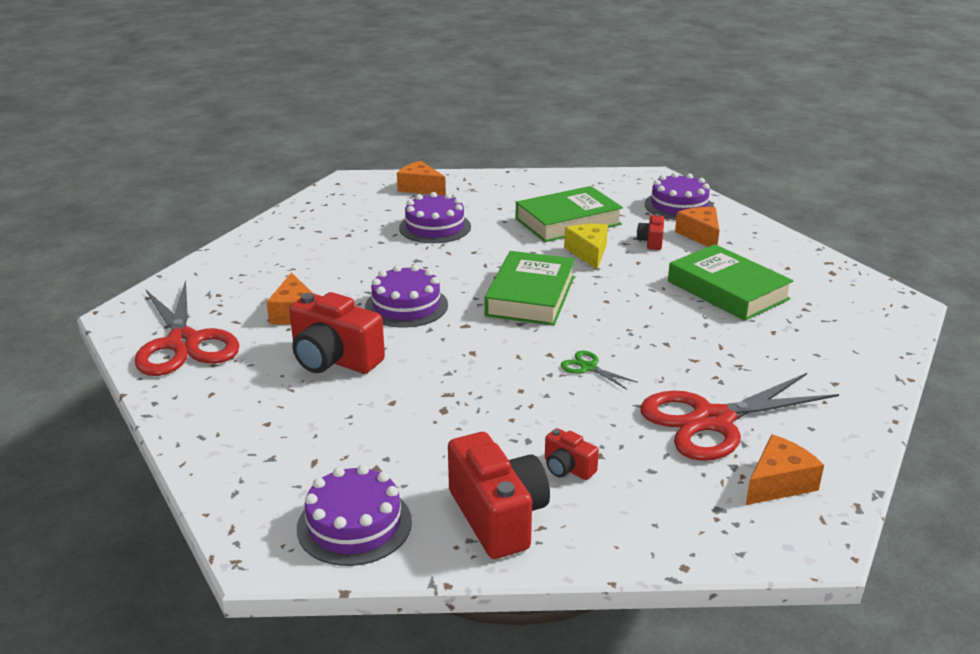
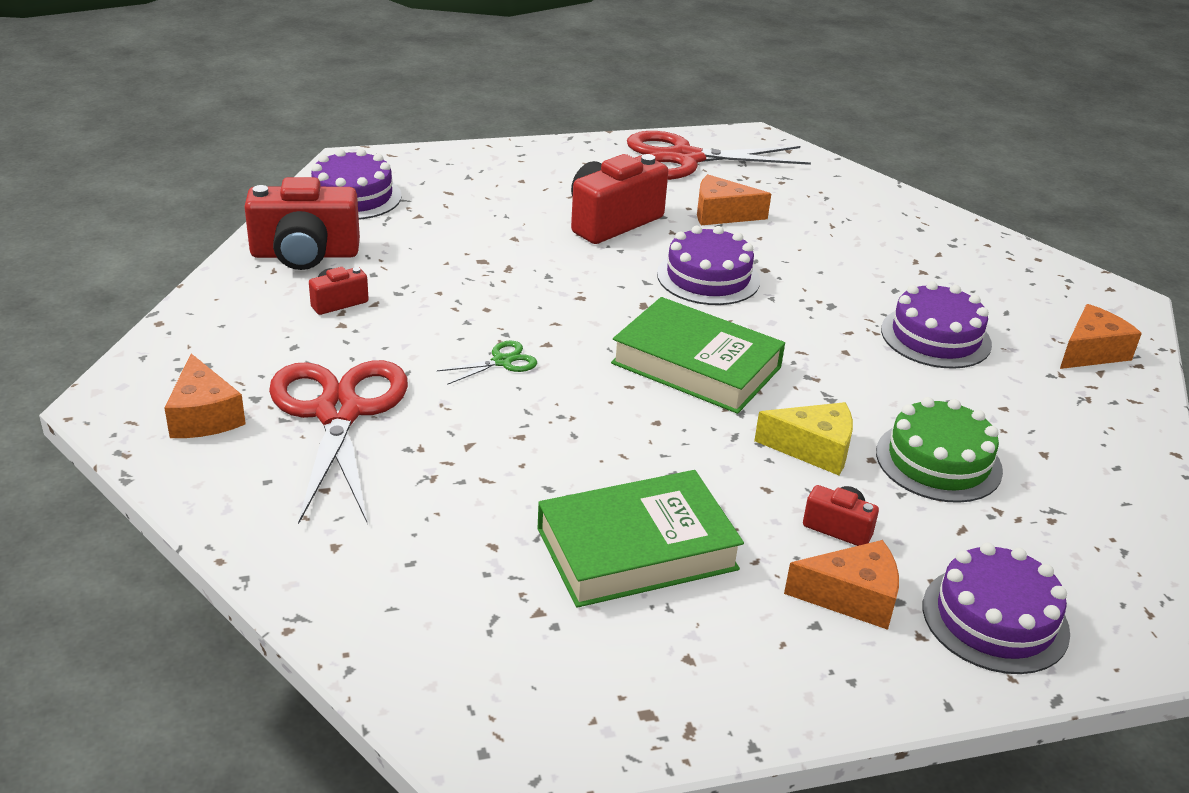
camera: 105 degrees right, 5 degrees up
green book [516,186,623,242] -> green cake [876,397,1003,503]

